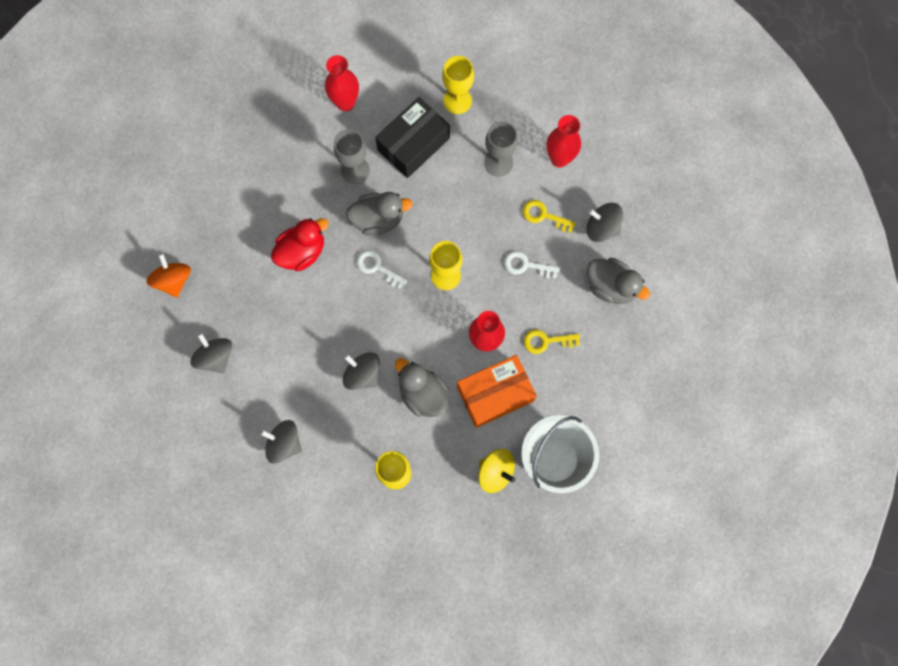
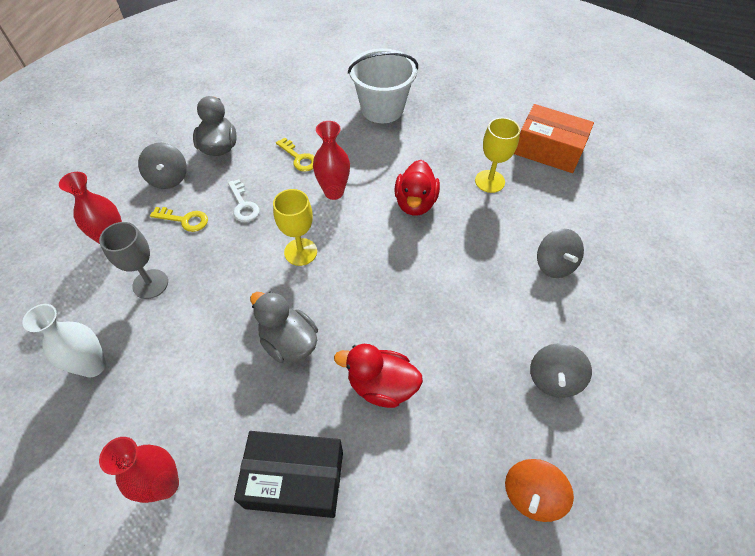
camera: 130 degrees left, 20 degrees down
grey goblet [334,129,370,184] -> none
grey spinning top [343,352,380,390] -> none
white key [357,250,407,290] -> none
black box [375,97,450,178] -> black box moved to [234,431,343,518]
grey duck [395,358,449,417] -> red duck [394,160,440,216]
yellow goblet [442,56,474,114] -> white vase [22,304,106,377]
orange box [457,355,537,428] -> orange box moved to [514,104,594,173]
yellow spinning top [478,449,516,493] -> none
yellow key [522,200,576,233] -> yellow key turned 60 degrees counterclockwise [150,207,208,232]

